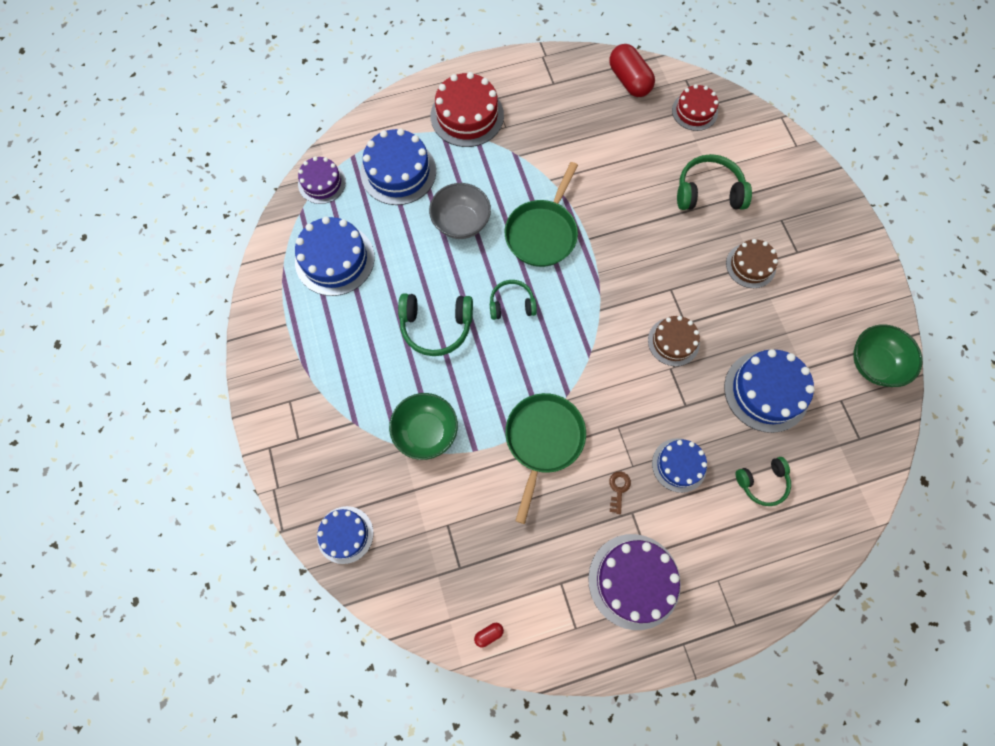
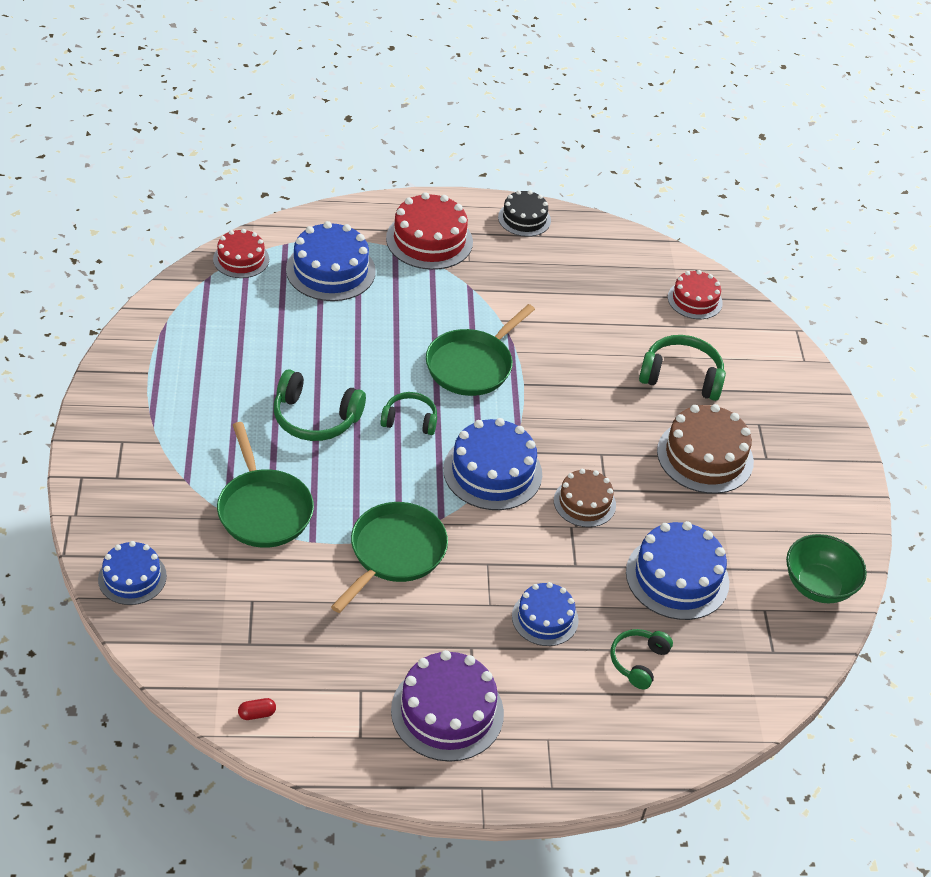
camera: 10 degrees right, 25 degrees down
blue cake [295,217,375,296] -> blue cake moved to [443,418,542,510]
purple cake [298,156,346,204] -> red cake [213,229,269,278]
green bowl [389,393,458,460] -> green pan [217,422,314,548]
grey bowl [429,183,491,239] -> none
red capsule [609,44,655,97] -> none
brown key [609,471,631,514] -> none
brown cake [726,239,778,288] -> brown cake [657,404,754,494], size x1.60
green headphones [736,457,791,506] -> green headphones turned 120 degrees clockwise [610,629,673,689]
none -> black cake [498,190,551,237]

